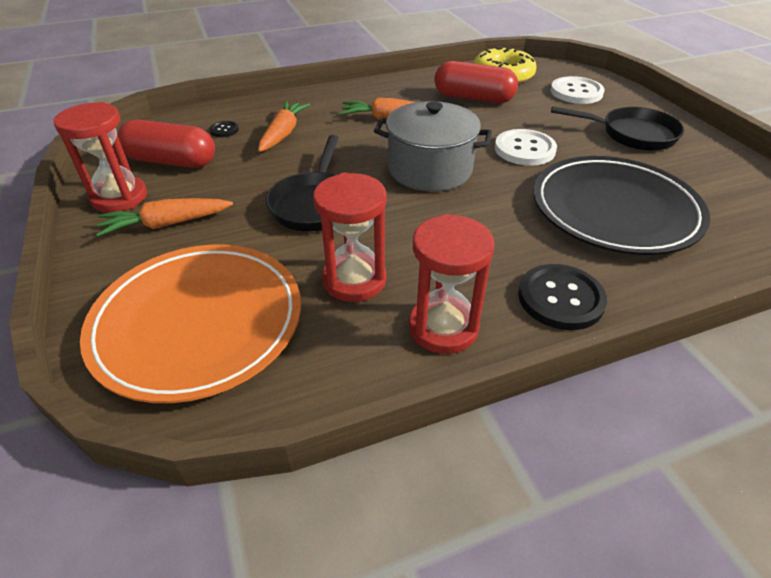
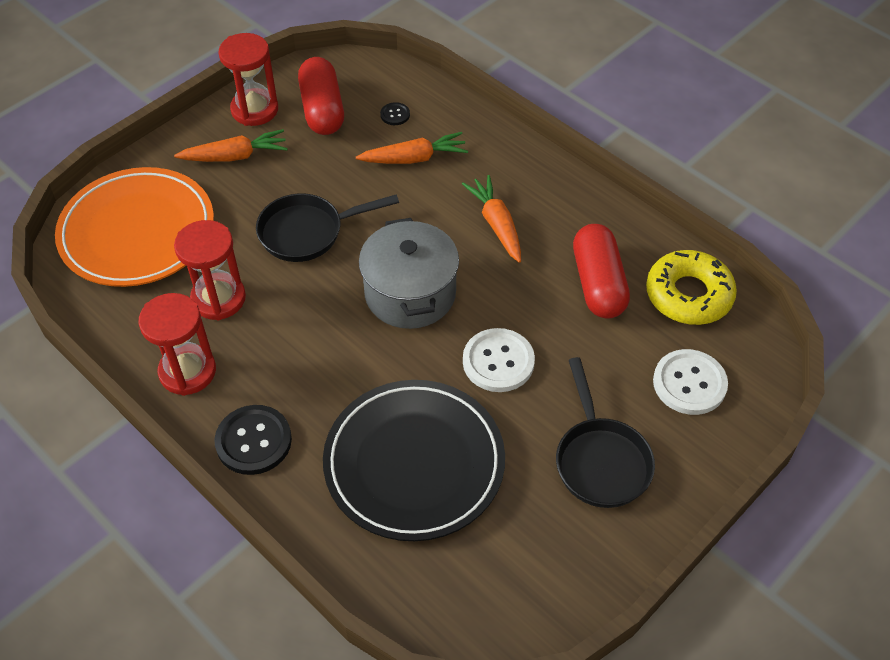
camera: 65 degrees right, 10 degrees up
orange carrot [96,198,233,237] -> orange carrot turned 120 degrees clockwise [174,129,288,162]

